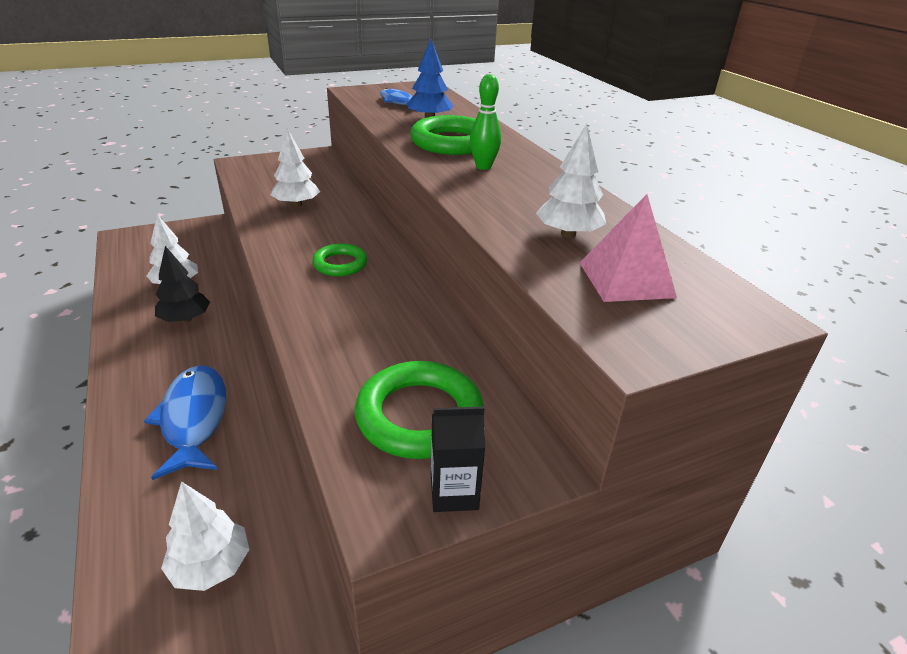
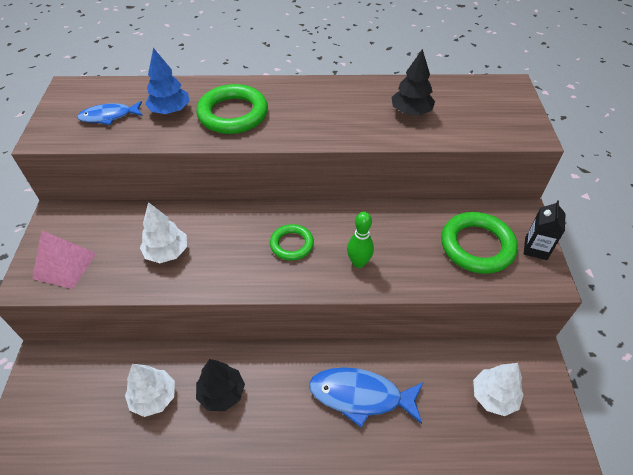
camera: 65 degrees left, 15 degrees up
green bowling pin [470,74,501,170] -> green bowling pin moved to [347,212,374,268]
white tree [536,124,606,238] -> black tree [391,49,435,115]
pink pyramid [580,194,677,302] -> pink pyramid moved to [32,231,97,289]

